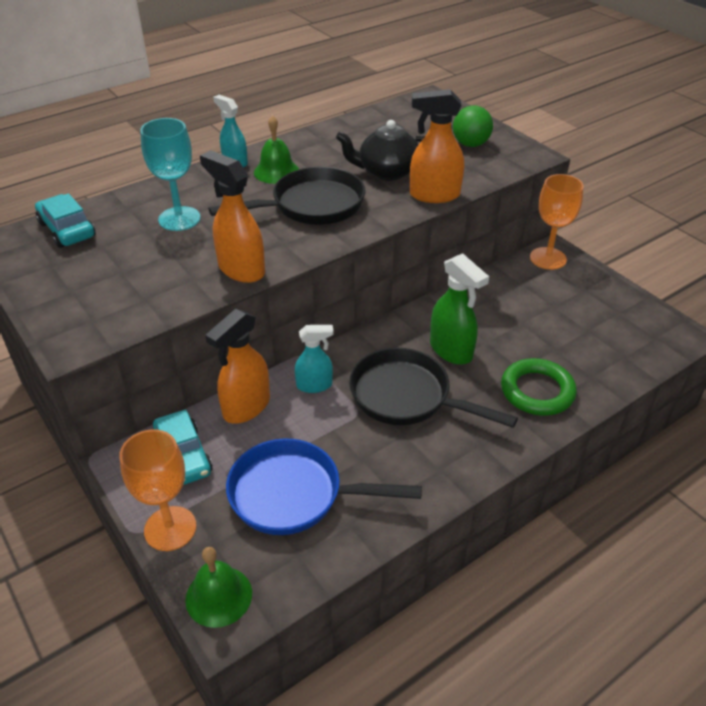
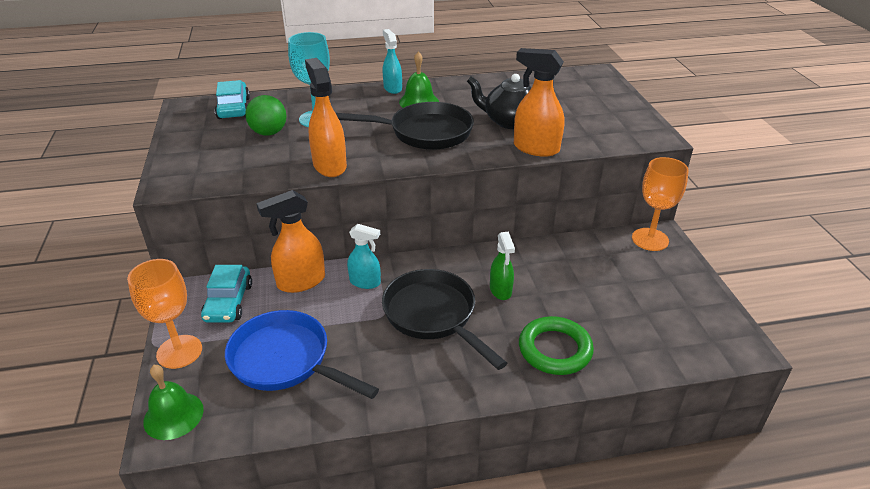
camera: 25 degrees right, 5 degrees down
green spray bottle [430,253,489,365] -> green spray bottle [490,232,515,300], size x0.66
green ball [453,105,493,147] -> green ball moved to [245,95,287,136]

